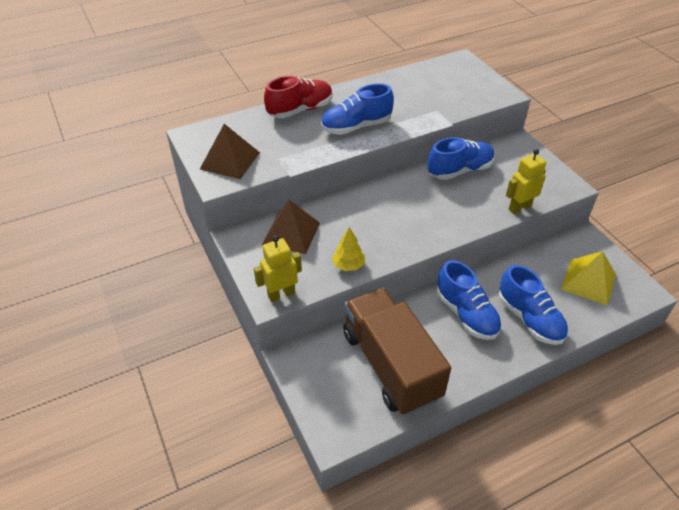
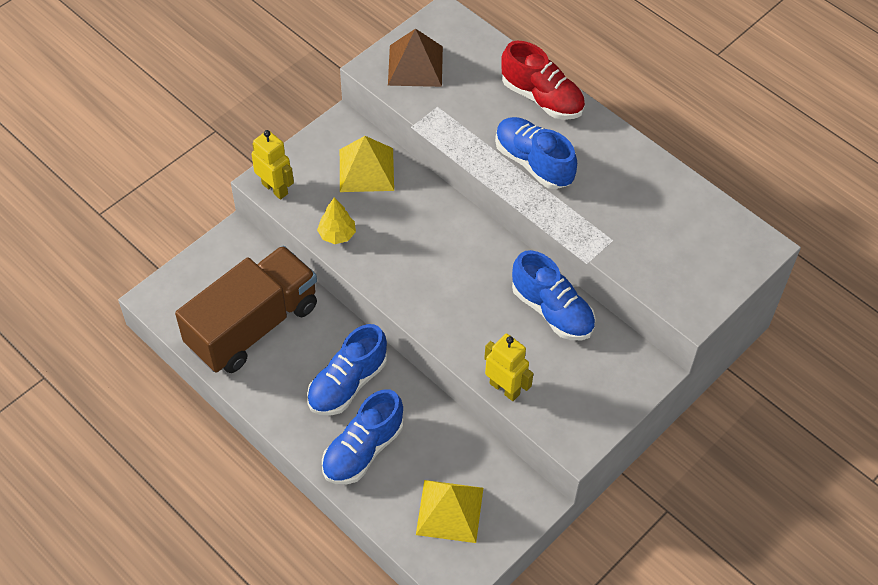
camera: 70 degrees right, 10 degrees up
brown pyramid [262,200,320,254] -> yellow pyramid [340,136,394,192]

